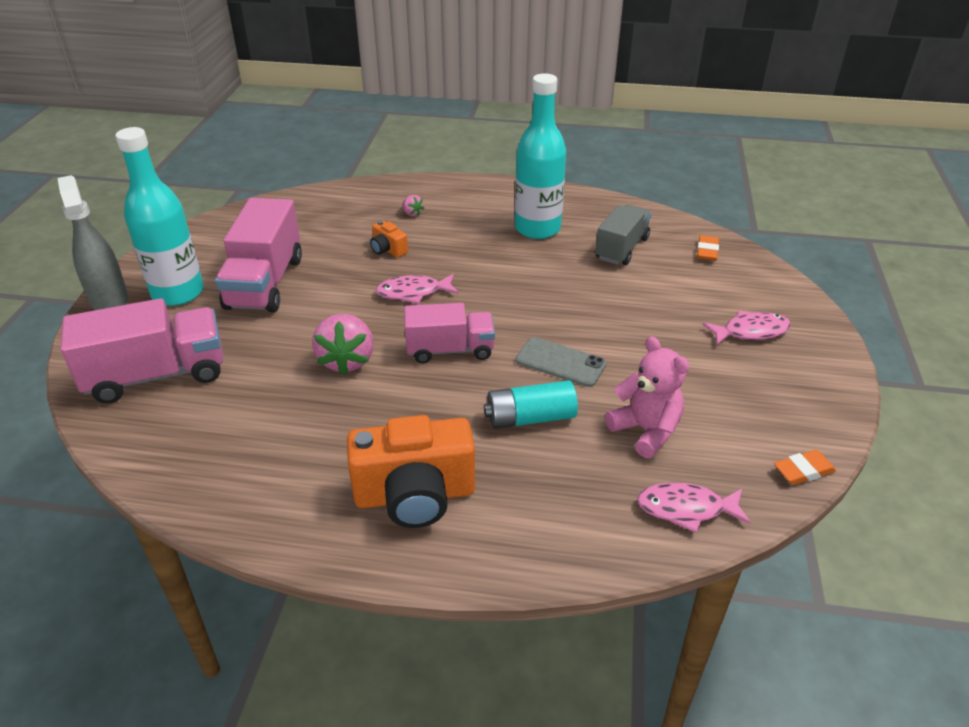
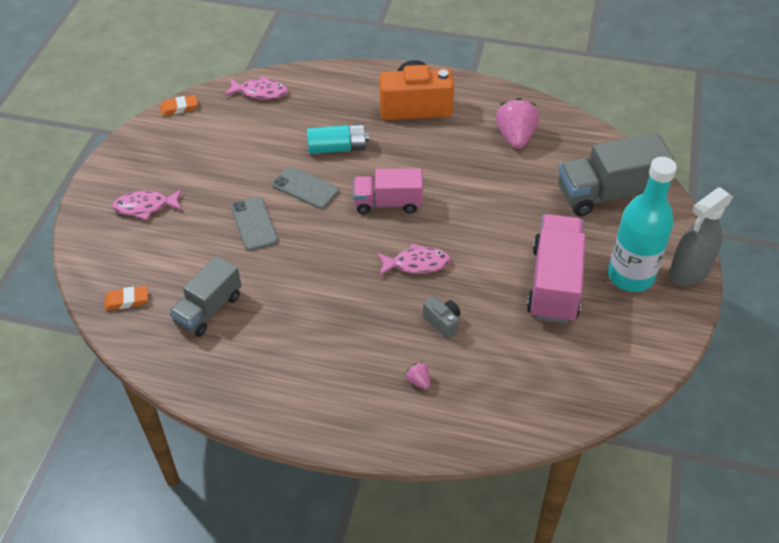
camera: 175 degrees left, 10 degrees up
grey spray bottle [57,175,128,310] -> grey spray bottle turned 75 degrees clockwise [669,187,733,286]
pink truck [60,298,223,404] -> grey truck [558,133,675,216]
pink strawberry [312,314,374,375] -> pink strawberry moved to [496,98,539,149]
orange camera [370,220,408,258] -> grey camera [423,296,460,338]
turquoise bottle [515,73,566,239] -> none
pink teddy bear [605,336,689,458] -> none
orange eraser [697,235,719,261] -> orange eraser turned 60 degrees clockwise [105,286,148,310]
none -> grey phone [231,196,278,251]

